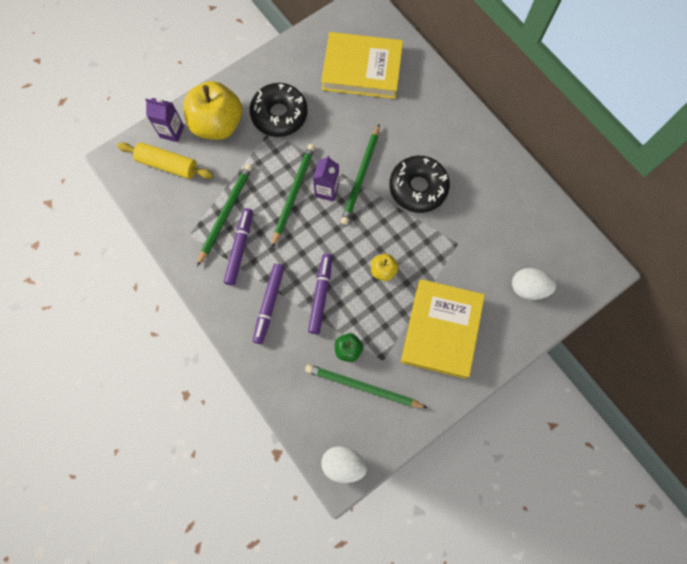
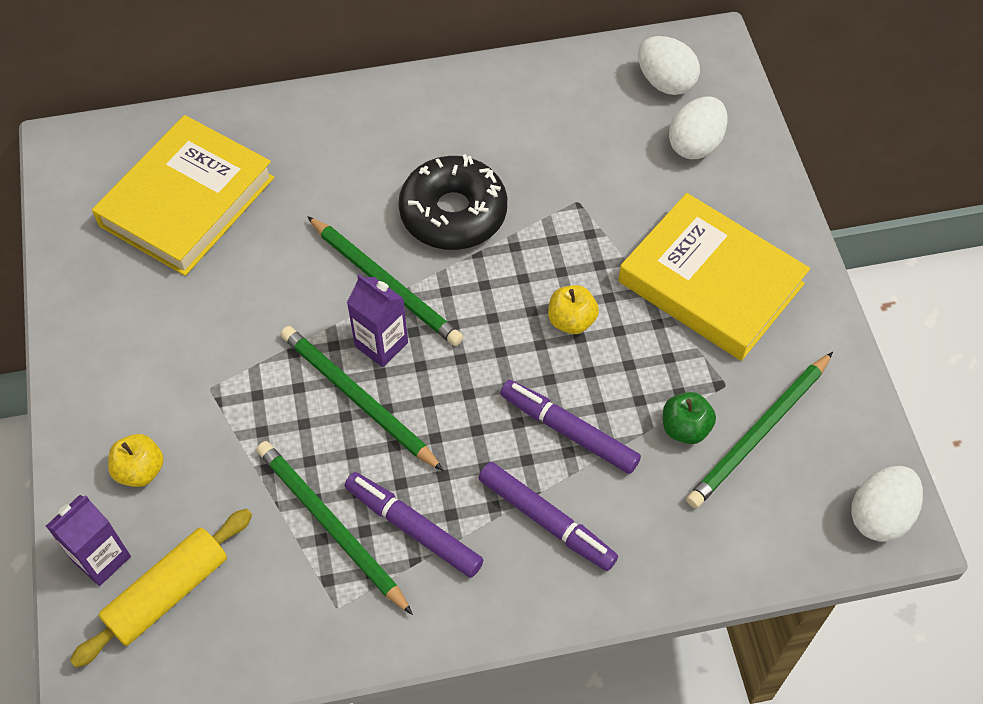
camera: 65 degrees left, 15 degrees down
yellow apple [183,81,242,140] -> yellow apple [108,434,164,487], size x0.45
black donut [249,83,308,137] -> none
none -> white egg [638,36,700,95]

